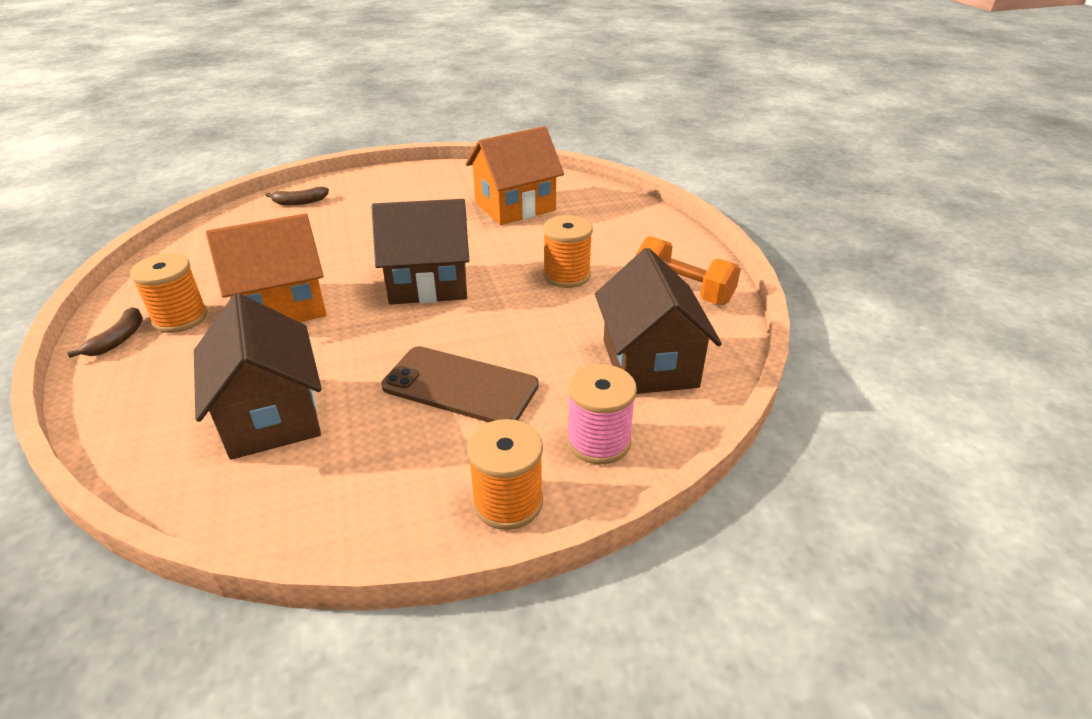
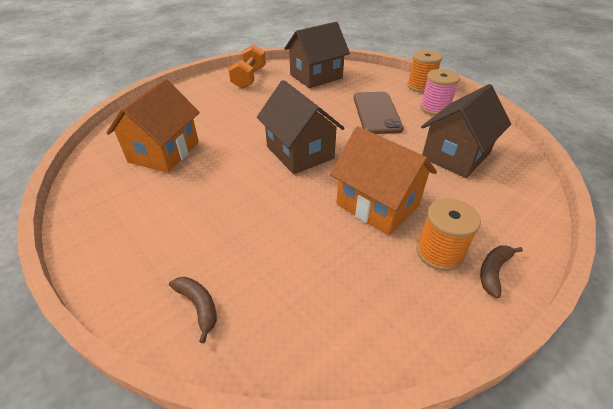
camera: 115 degrees left, 5 degrees up
brown banana [67,307,143,358] -> brown banana turned 45 degrees counterclockwise [480,246,523,298]
orange house [466,126,564,225] -> orange house turned 75 degrees clockwise [106,79,200,173]
orange spool [543,215,593,288] -> none
pink spool [567,364,637,464] -> pink spool moved to [420,69,460,116]

